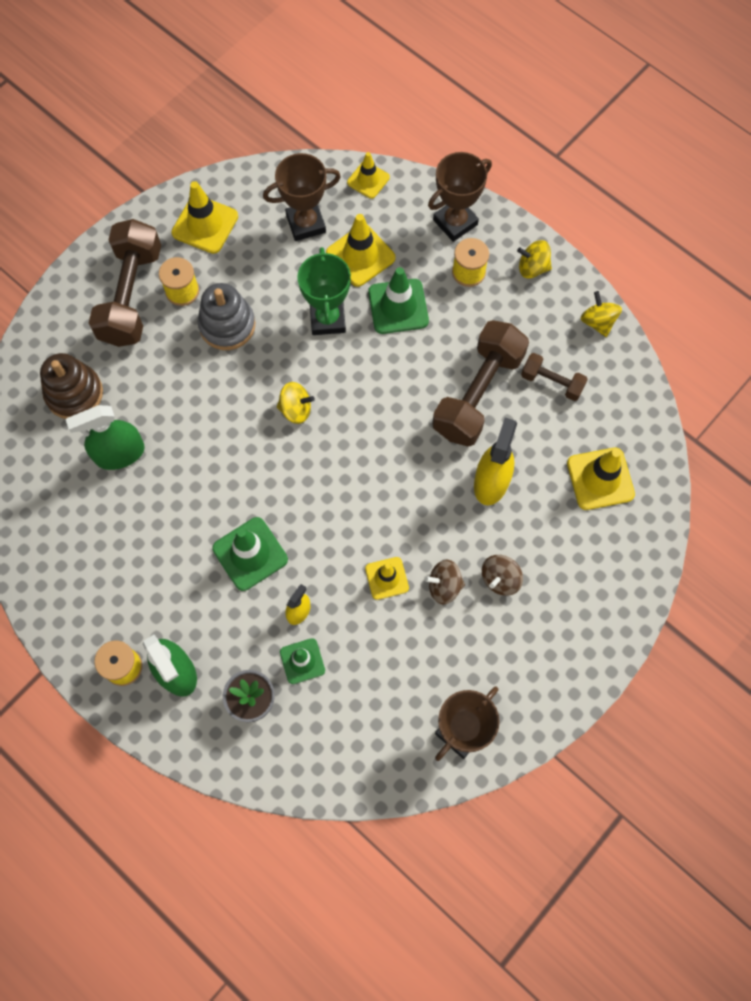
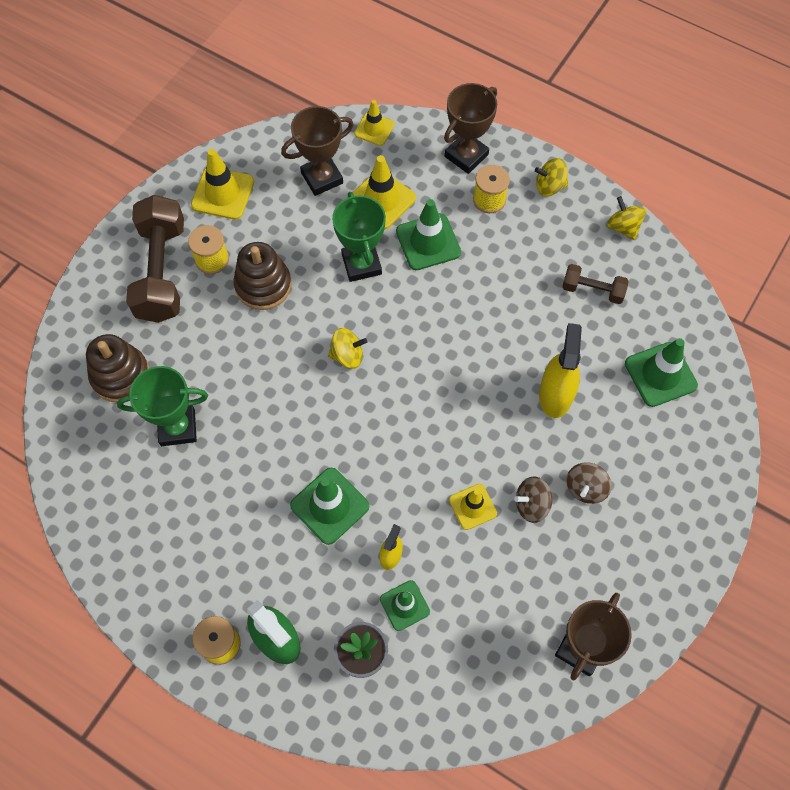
camera: 10 degrees left, 5 degrees down
green spray bottle [66,405,145,470] -> green trophy [117,366,208,446]
grey stacking toy [198,283,255,350] -> brown stacking toy [234,242,292,310]
brown dumbbell [432,320,529,447] -> none
yellow traffic cone [567,448,635,510] -> green traffic cone [625,338,698,407]

